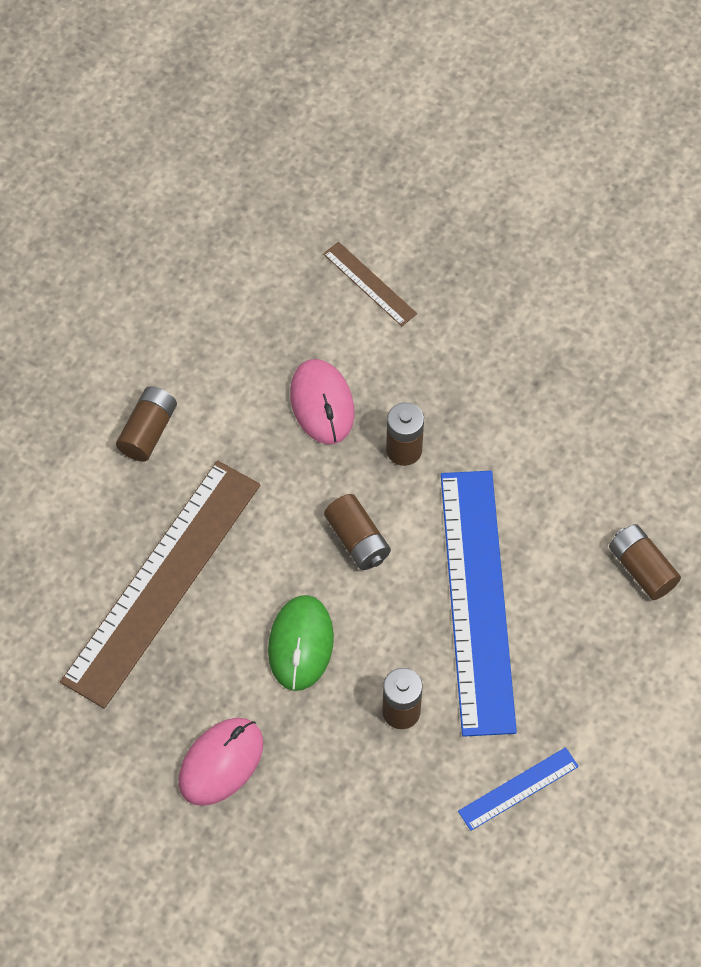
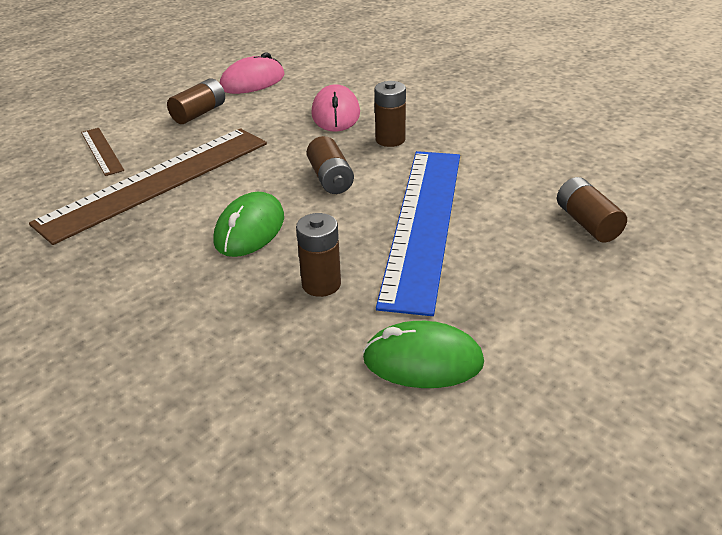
camera: 15 degrees right, 25 degrees down
pink mouse [179,718,263,806] -> pink mouse moved to [220,53,284,94]
brown ruler [323,242,417,326] -> brown ruler moved to [81,128,124,176]
blue ruler [458,747,579,831] -> green mouse [363,321,484,388]

